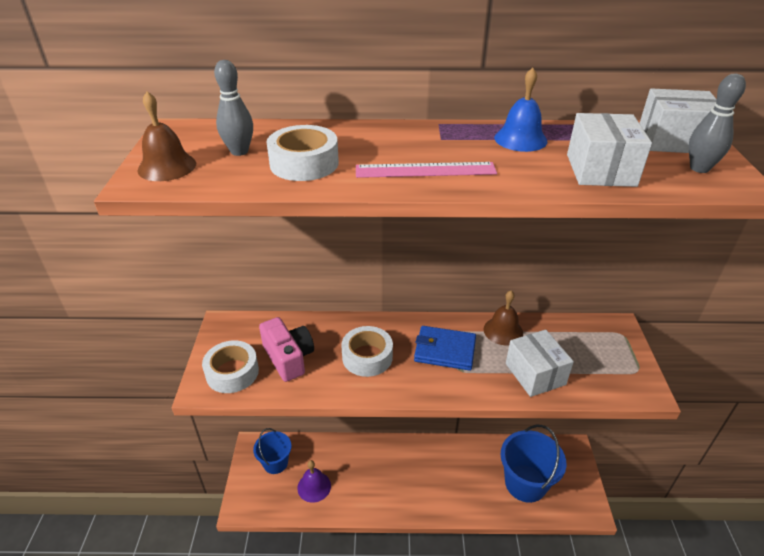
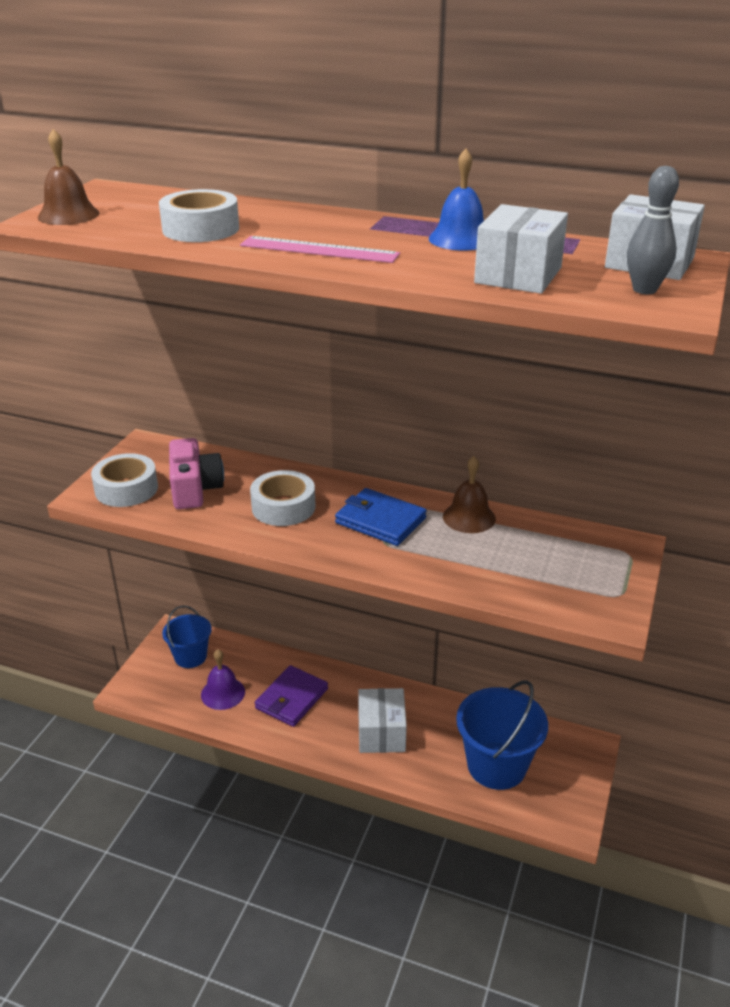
camera: 20 degrees right, 5 degrees down
grey bowling pin [214,60,253,156] -> none
white box [506,330,574,397] -> white box moved to [358,688,407,753]
none -> purple wallet [255,665,328,727]

